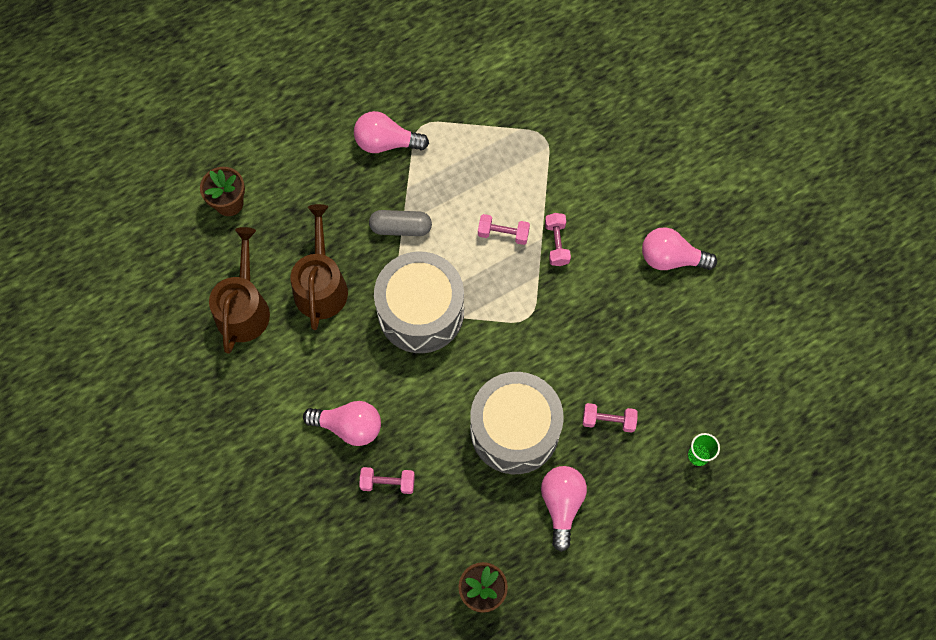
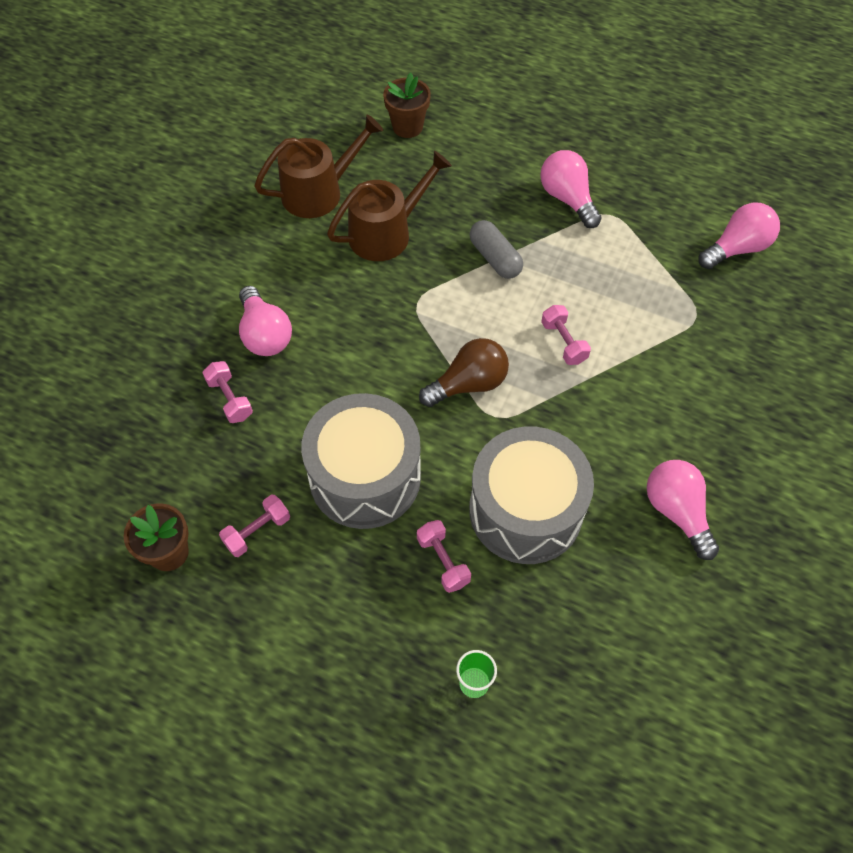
camera: 55 degrees right, 10 degrees down
grey drum [374,252,464,353] -> grey drum moved to [469,427,594,564]
pink light bulb [541,466,587,552] -> pink light bulb moved to [699,203,780,269]
pink dumbbell [545,213,571,266] -> pink dumbbell moved to [219,495,290,557]
none -> brown light bulb [419,338,509,407]

